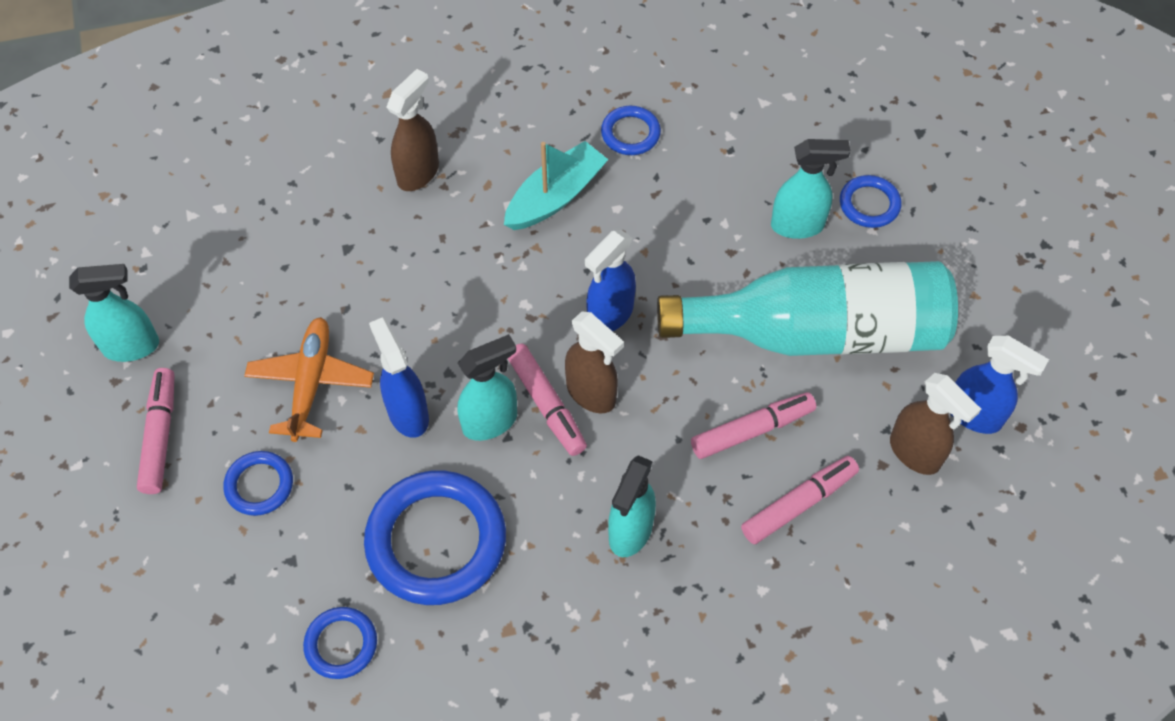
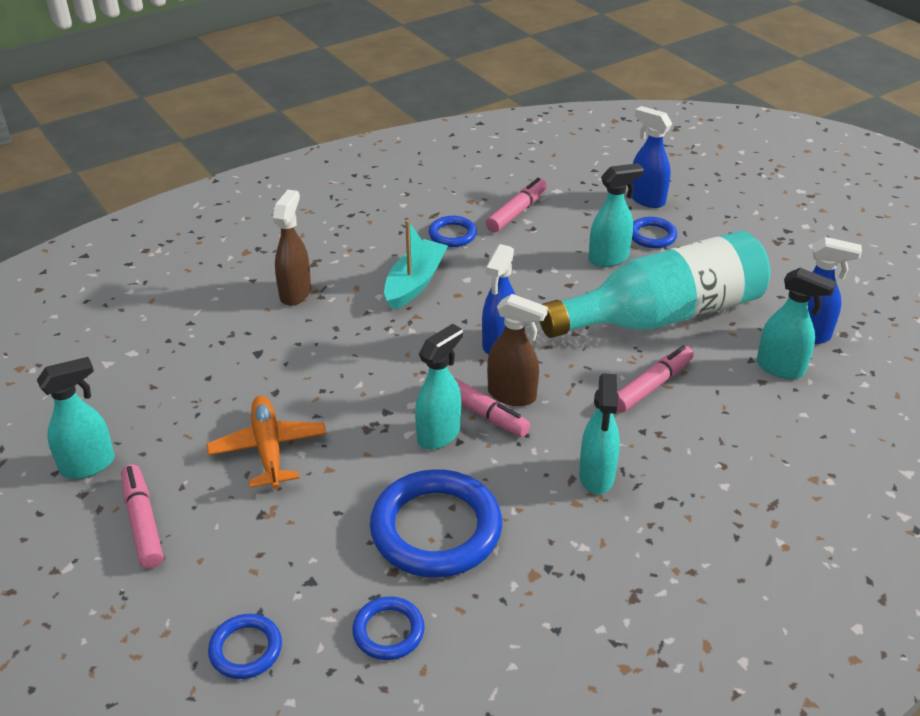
camera: 20 degrees left, 20 degrees down
blue ring [223,451,293,516] -> blue ring moved to [208,614,282,679]
blue spray bottle [369,317,429,438] -> blue spray bottle moved to [632,106,672,208]
pink marker [741,456,859,544] -> pink marker moved to [486,178,547,232]
brown spray bottle [890,373,981,475] -> turquoise spray bottle [756,268,836,379]

